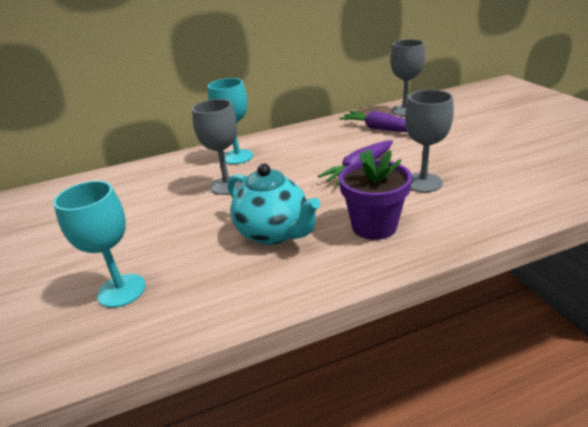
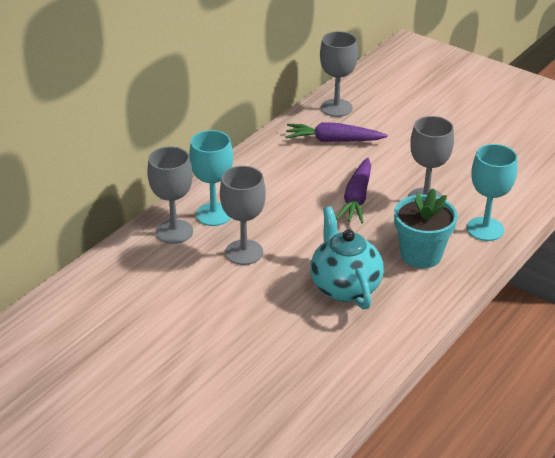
camera: 35 degrees left, 5 degrees up
turquoise goblet [53,181,146,308] -> turquoise goblet moved to [467,144,518,241]
turquoise teapot [228,163,320,245] -> turquoise teapot turned 120 degrees counterclockwise [310,206,384,310]
purple flower pot [339,149,412,240] -> turquoise flower pot [394,188,458,268]
none -> grey goblet [147,146,193,244]

